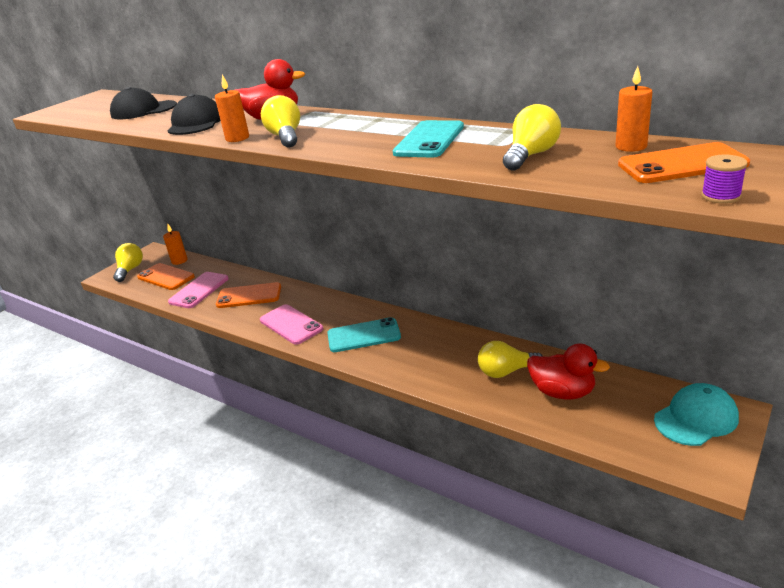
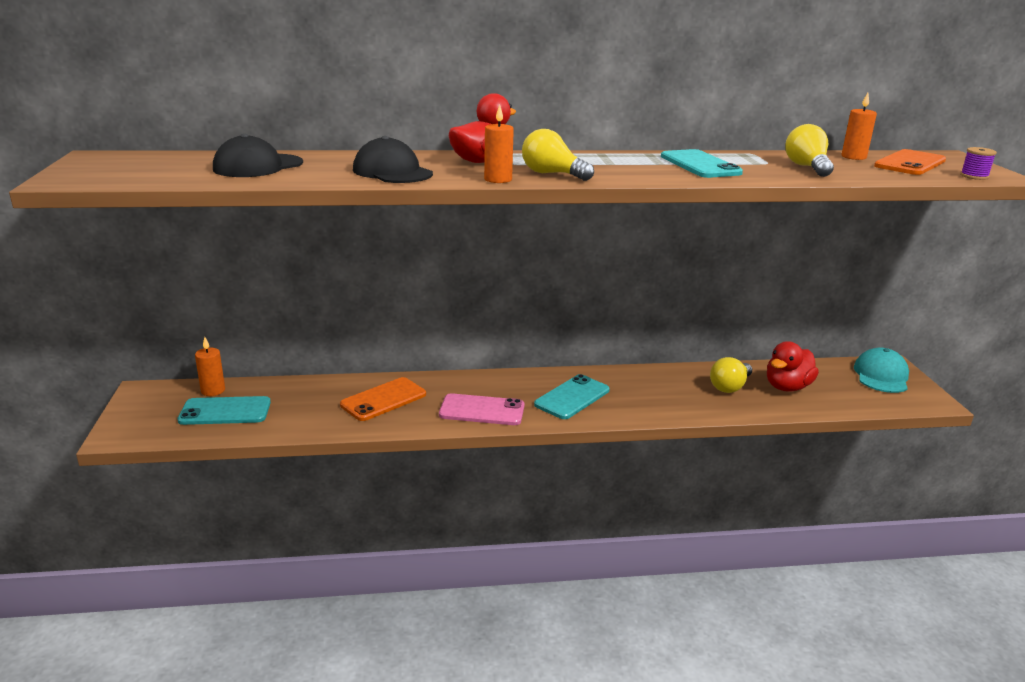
camera: 45 degrees left, 5 degrees down
yellow light bulb [113,243,143,282] -> none
orange phone [137,263,195,290] -> turquoise phone [177,396,271,425]
pink phone [168,272,229,308] -> none
red duck [527,343,610,400] -> red duck turned 150 degrees clockwise [767,341,819,392]

